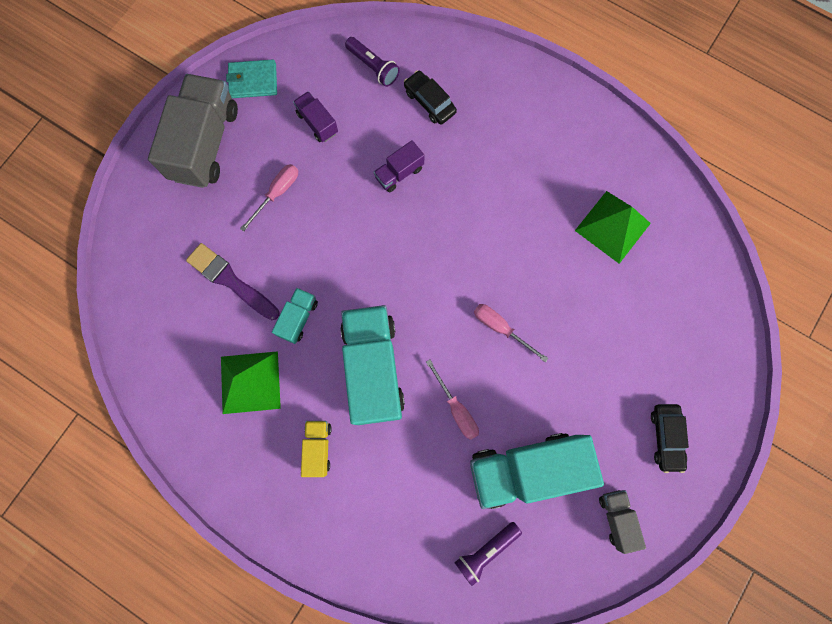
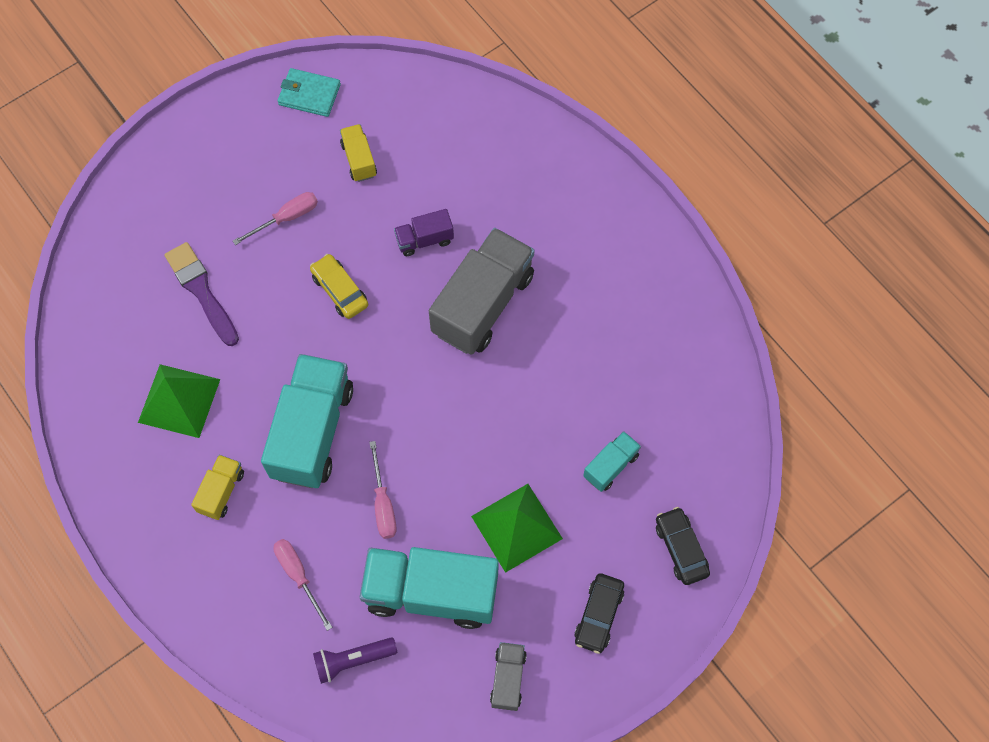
camera: 20 degrees right, 10 degrees down
grey truck [148,74,238,188] -> grey truck moved to [429,228,535,355]
turquoise truck [272,288,318,344] -> turquoise truck moved to [583,431,641,492]
purple truck [293,91,338,142] -> yellow truck [340,124,377,182]
purple flashlight [345,37,400,87] -> none
black car [404,70,457,125] -> black car moved to [656,507,710,585]
pink screwdriver [474,304,548,362] -> pink screwdriver moved to [273,539,333,631]
green pyramid [575,191,651,264] -> green pyramid moved to [471,484,563,573]
none -> yellow car [310,254,368,319]

